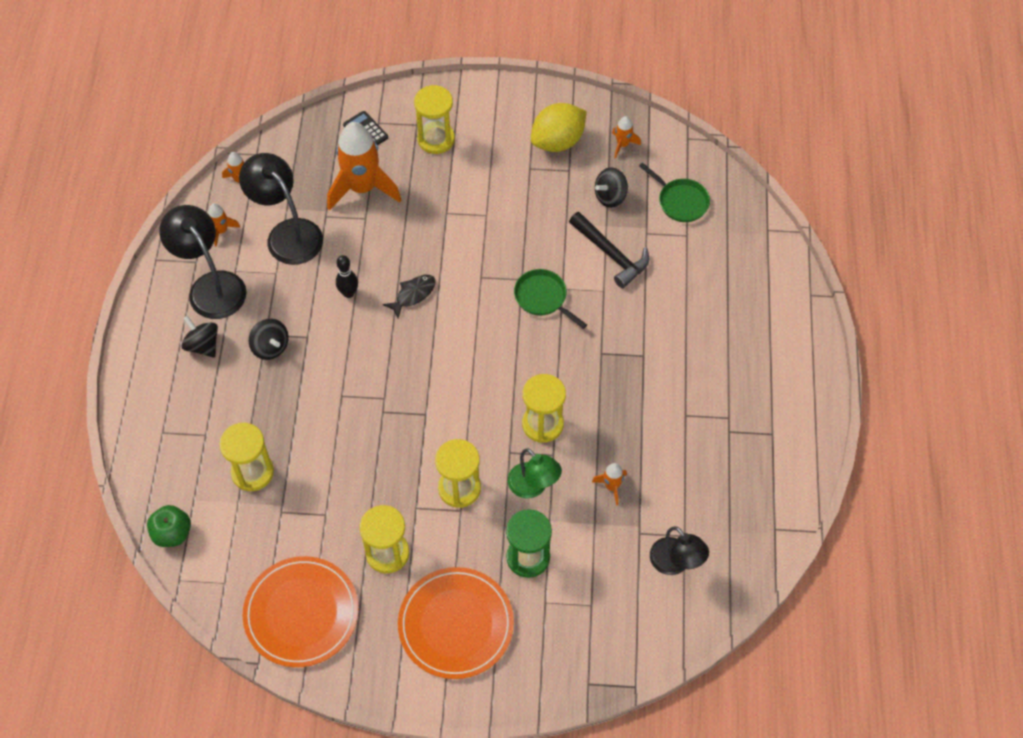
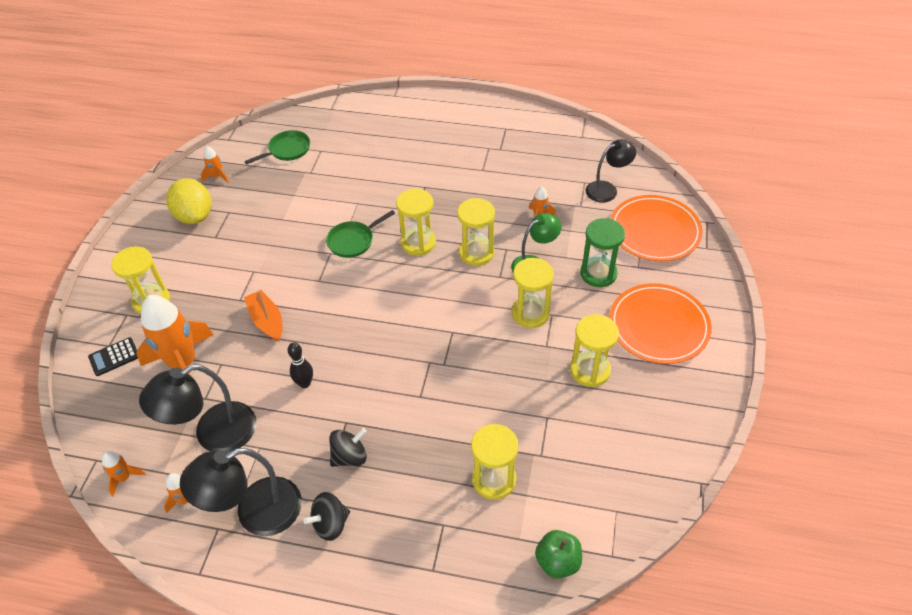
camera: 80 degrees left, 10 degrees down
orange plate [243,556,358,667] -> orange plate moved to [610,195,703,262]
black fish [383,275,436,318] -> none
black hammer [569,212,649,288] -> none
black spinning top [595,167,628,208] -> none
none -> orange boat [244,290,283,341]
none -> yellow hourglass [396,188,436,256]

